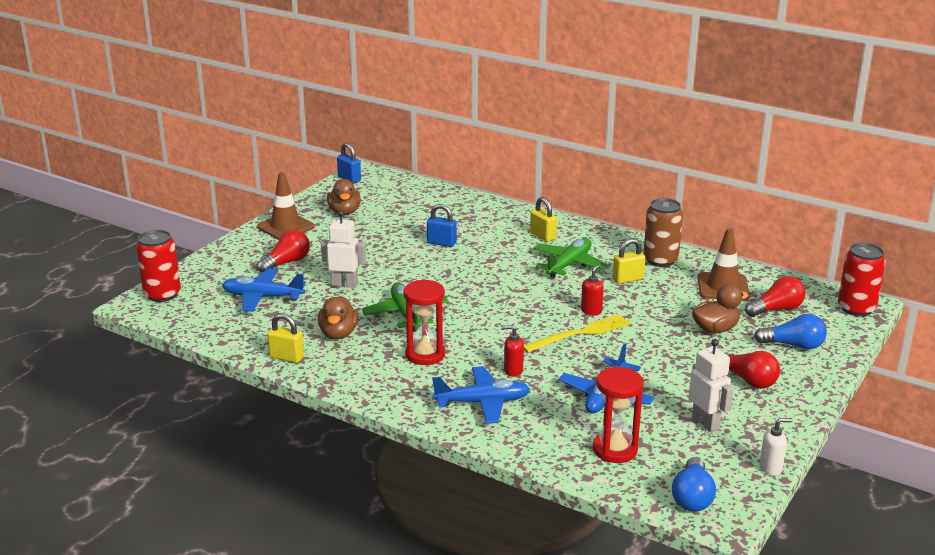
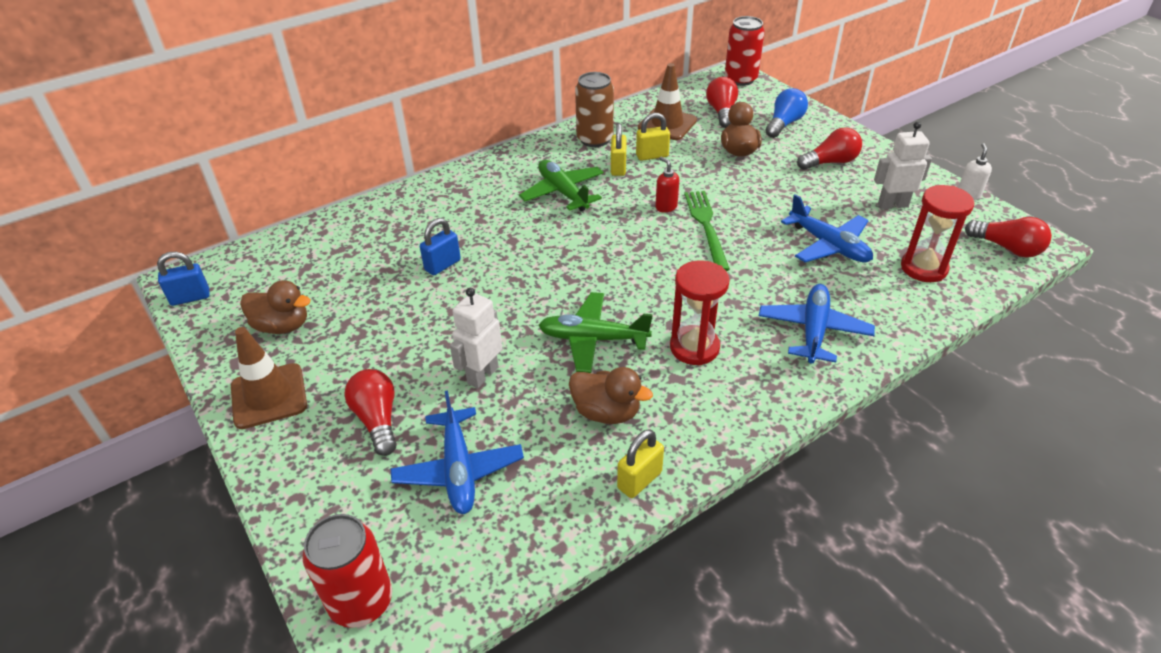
camera: 65 degrees left, 15 degrees up
blue plane [222,268,306,312] -> blue plane turned 45 degrees counterclockwise [391,391,524,514]
red soap dispenser [501,325,524,377] -> none
yellow fork [524,314,631,353] -> green fork [684,191,730,271]
yellow padlock [530,197,557,242] -> yellow padlock moved to [636,113,670,161]
blue light bulb [672,457,716,512] -> red light bulb [965,217,1052,258]

